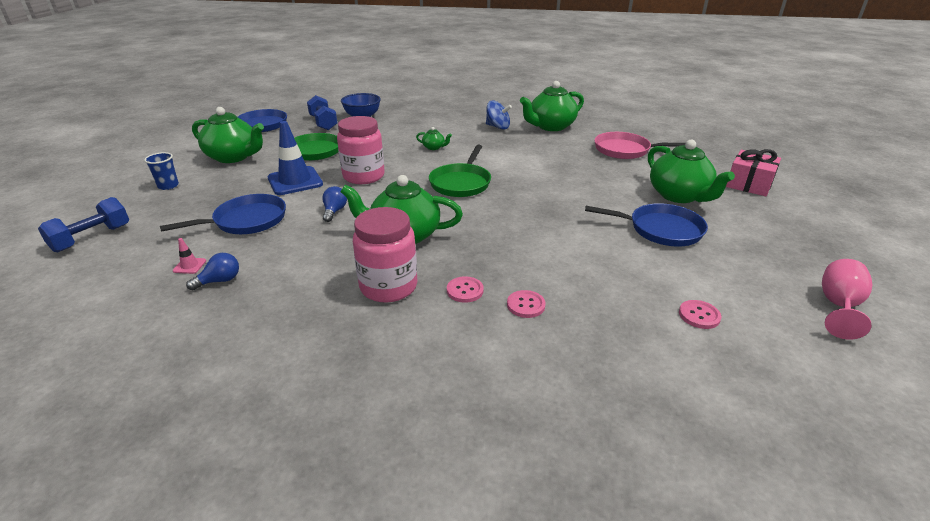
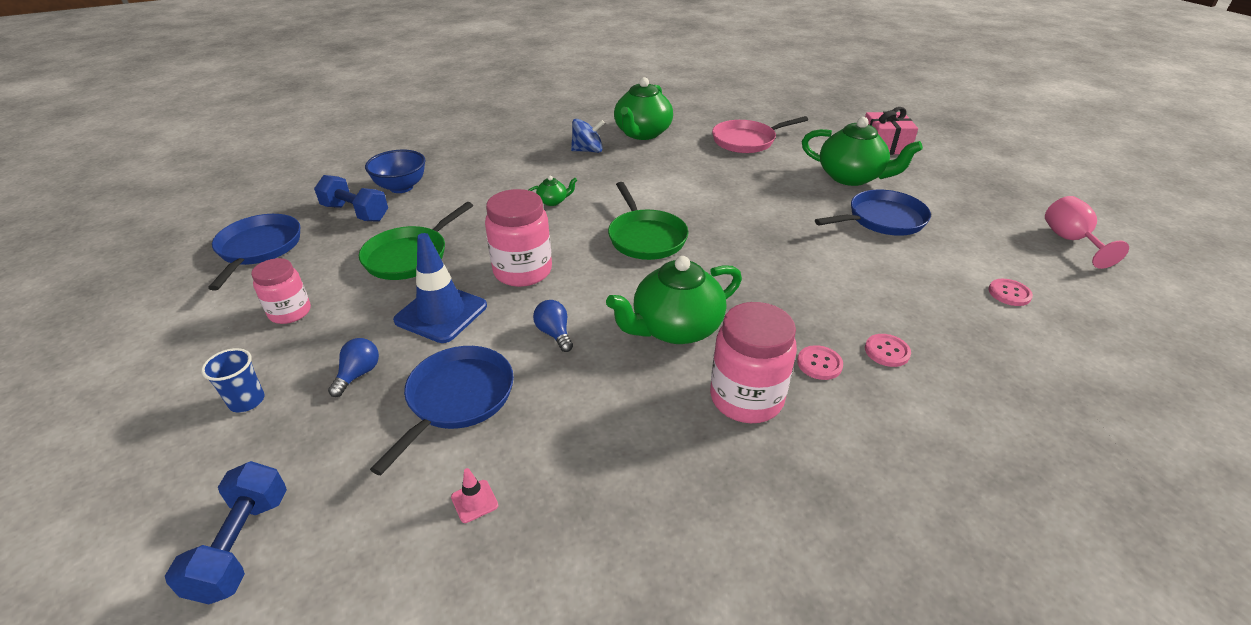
camera: 35 degrees left, 5 degrees up
blue light bulb [186,253,239,291] -> blue light bulb moved to [328,338,379,397]
green teapot [192,107,264,163] -> pink jar [251,258,311,324]

